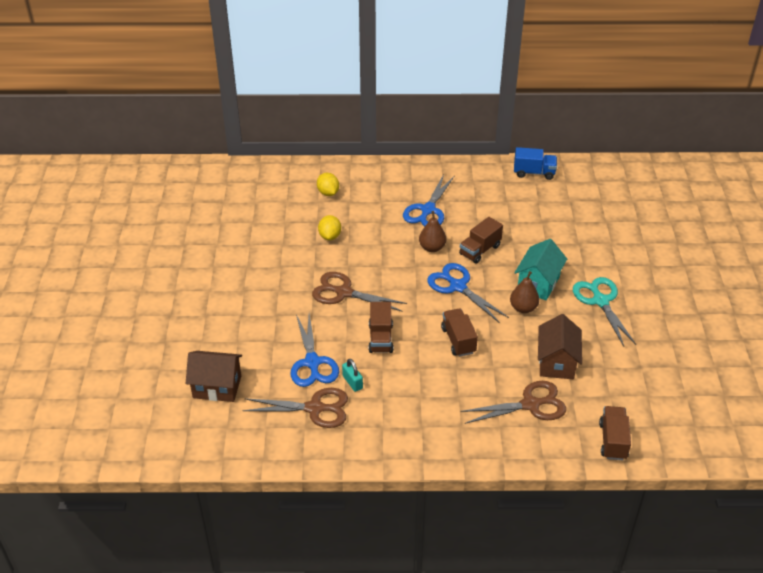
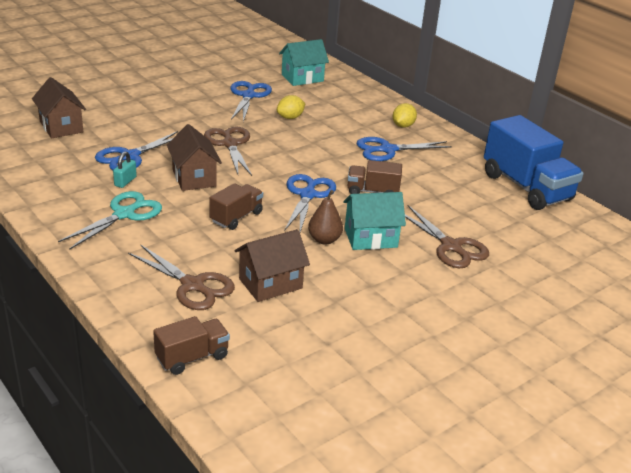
camera: 50 degrees right, 10 degrees down
brown scissors [242,388,348,428] -> brown scissors moved to [405,205,489,268]
yellow lemon [317,173,339,196] -> yellow lemon moved to [393,103,417,128]
brown truck [369,302,393,353] -> brown house [167,124,222,191]
brown pear [419,211,446,252] -> none
blue truck [514,147,557,180] -> blue truck [484,115,584,210], size x1.92
turquoise scissors [573,277,636,346] -> turquoise scissors moved to [58,191,162,250]
none -> blue scissors [230,81,272,122]
none -> turquoise house [279,39,329,86]

